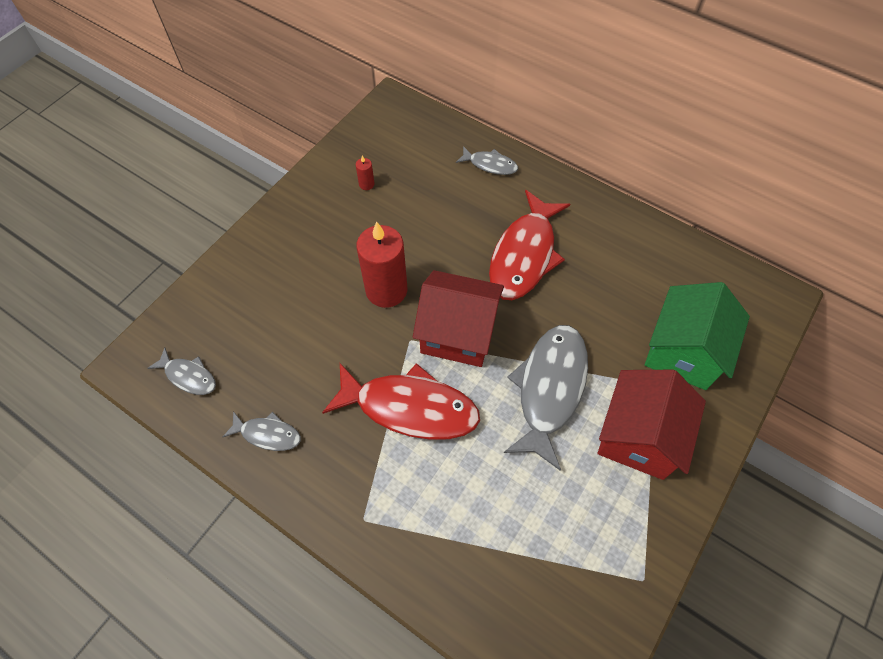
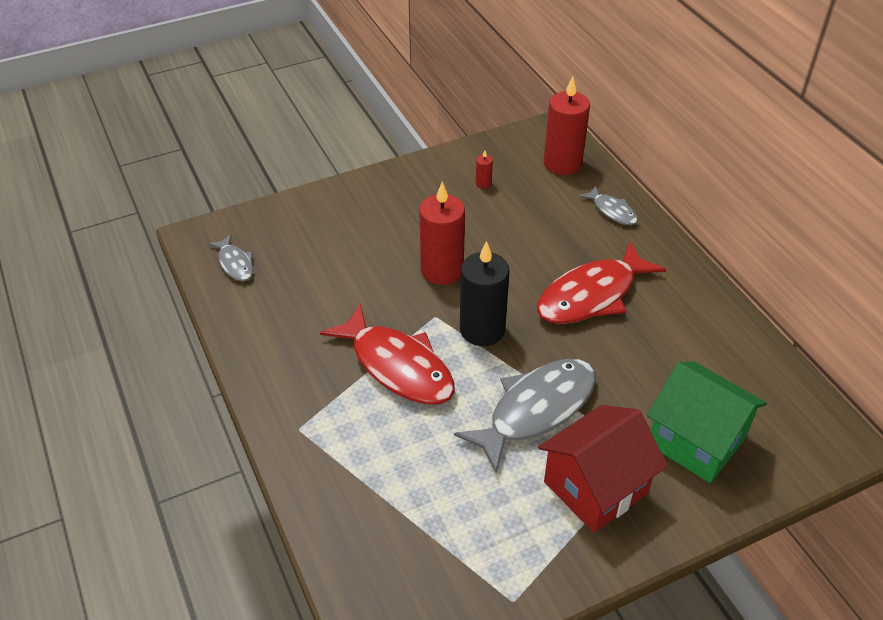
camera: 30 degrees right, 15 degrees down
grey fish [223,411,301,451] -> none
red house [413,270,504,367] -> black candle [460,241,510,346]
green house [645,282,750,390] -> green house turned 75 degrees clockwise [647,361,767,483]
none -> red candle [544,77,590,175]

